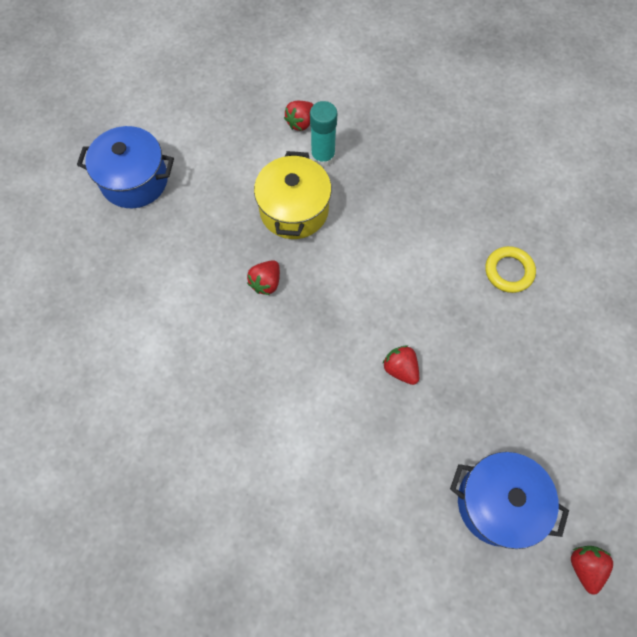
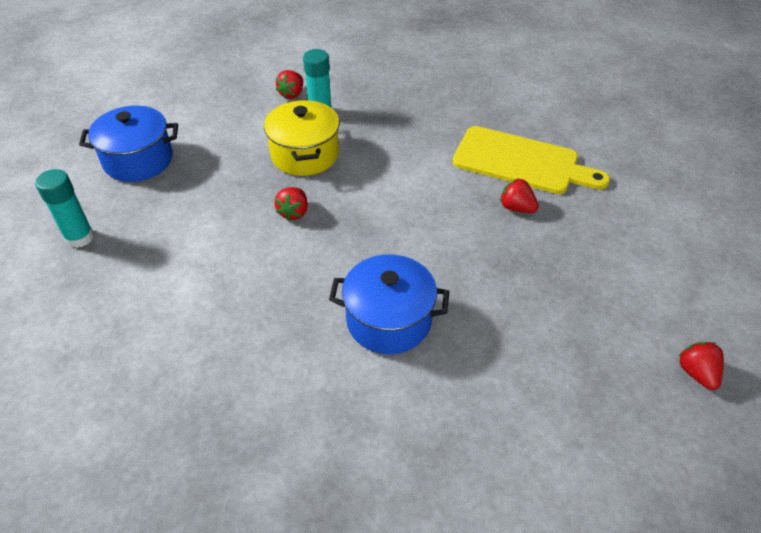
camera: 15 degrees left, 20 degrees down
red strawberry [383,346,419,385] -> red strawberry moved to [500,178,539,213]
blue pot [450,452,569,549] -> blue pot moved to [329,254,449,354]
yellow ring [485,246,536,293] -> yellow cutting board [453,126,610,194]
none -> turquoise glue stick [35,169,94,248]

